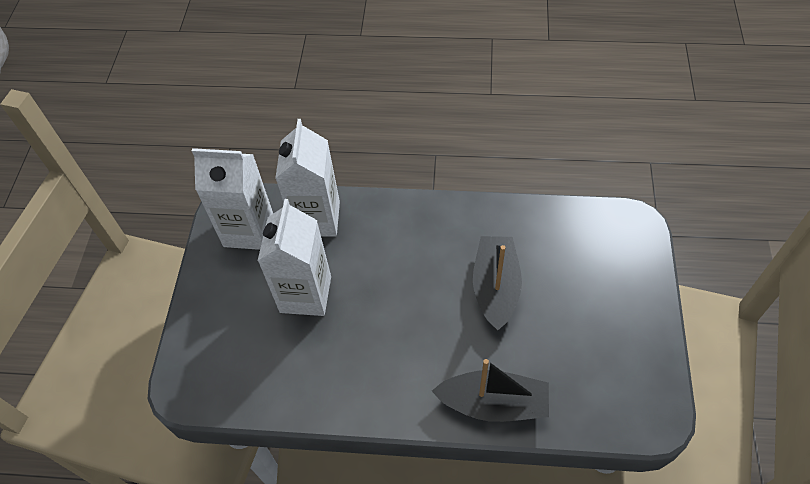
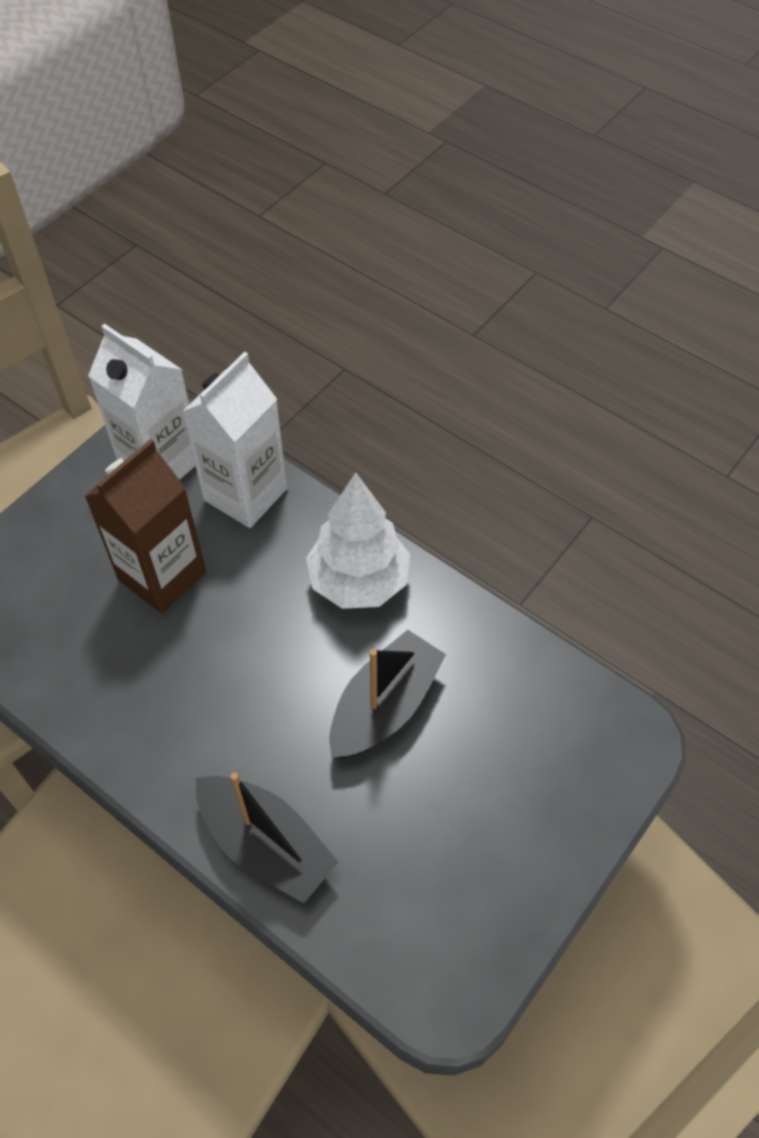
camera: 30 degrees right, 0 degrees up
white carton [258,199,331,316] -> brown carton [84,439,206,614]
none -> white tree [306,472,410,609]

